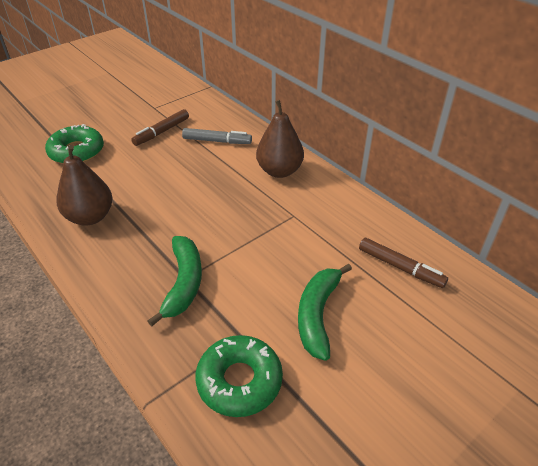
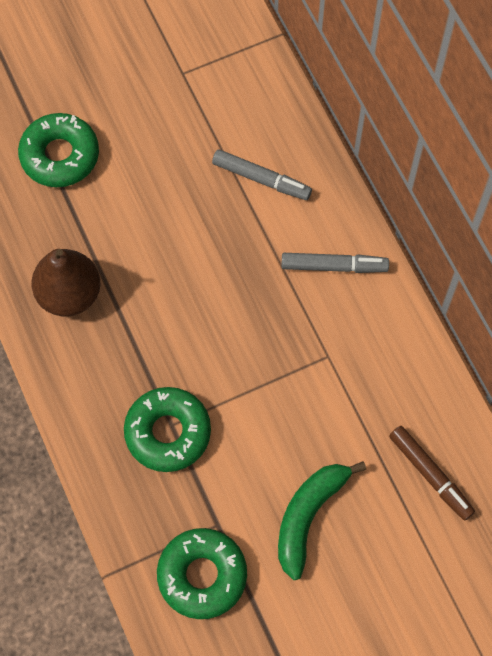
camera: 15 degrees right, 25 degrees up
brown marker [131,109,189,146] -> none
green banana [148,236,202,327] -> green donut [124,387,211,472]
brown pear [256,100,304,178] -> grey marker [281,253,389,273]

